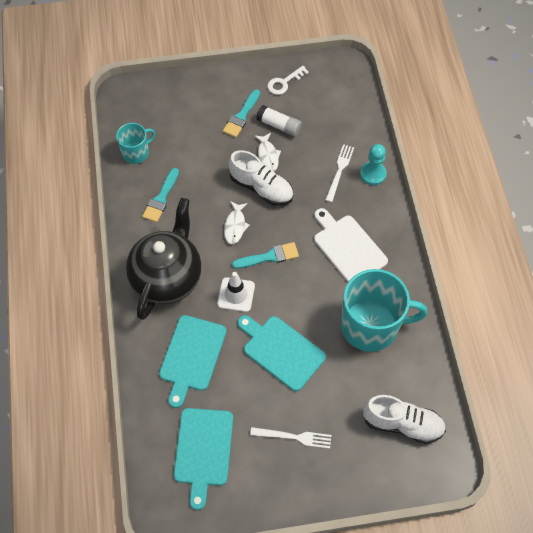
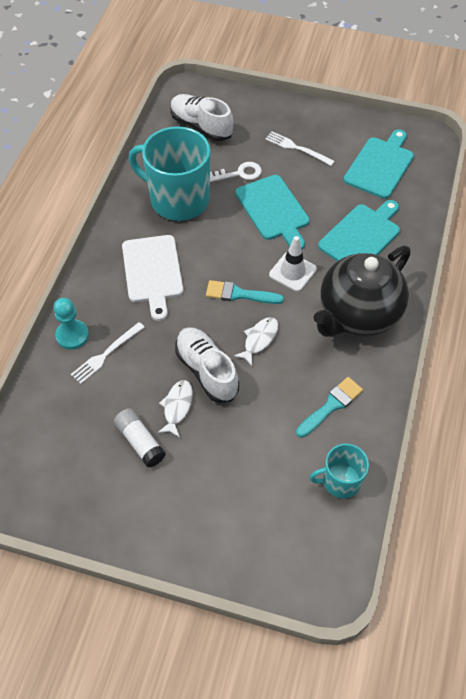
camera: 155 degrees left, 5 degrees down
turquoise brush [223,90,260,138] -> none
white key [267,66,309,95] -> white key moved to [210,162,262,182]

